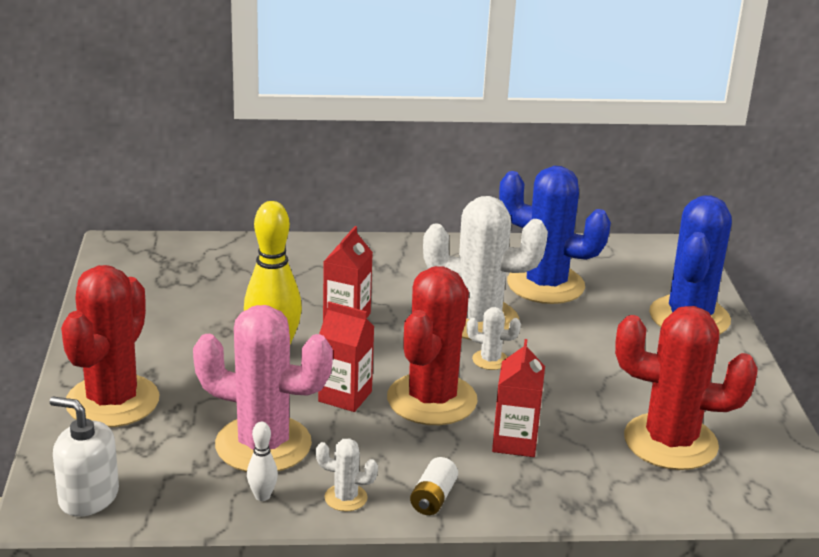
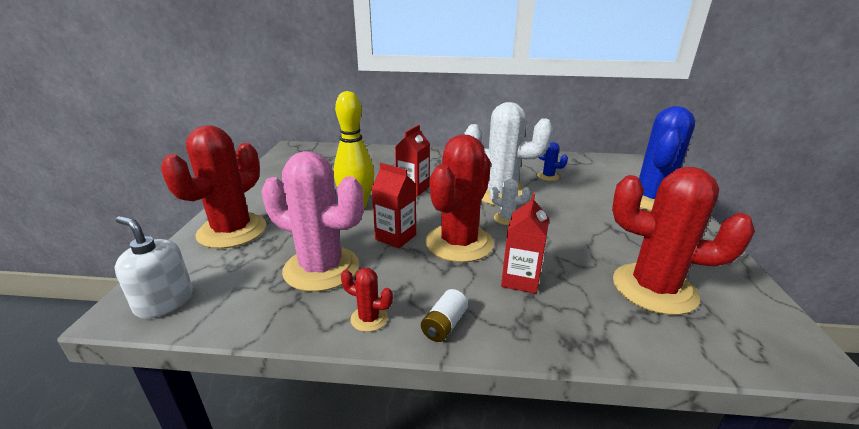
camera: 10 degrees right, 0 degrees up
white bowling pin [247,422,278,501] -> none
white cactus [316,438,378,512] -> red cactus [341,268,393,332]
blue cactus [499,166,611,304] -> blue cactus [537,142,568,181], size x0.43

